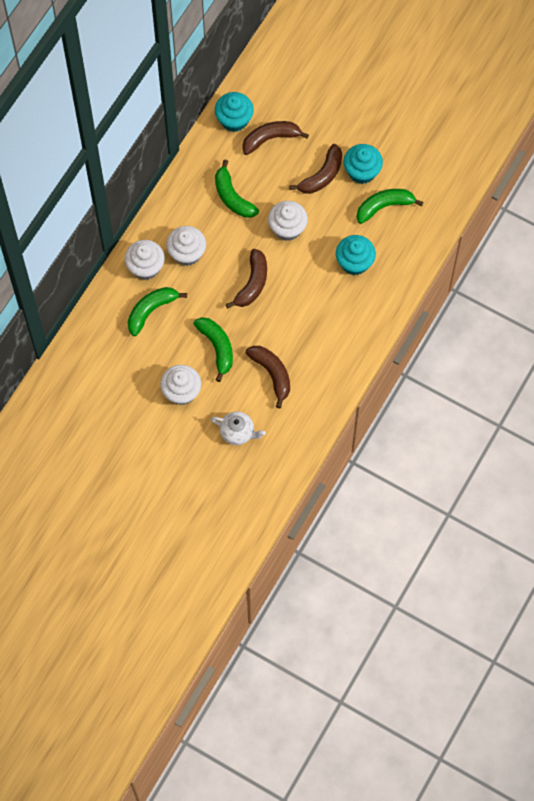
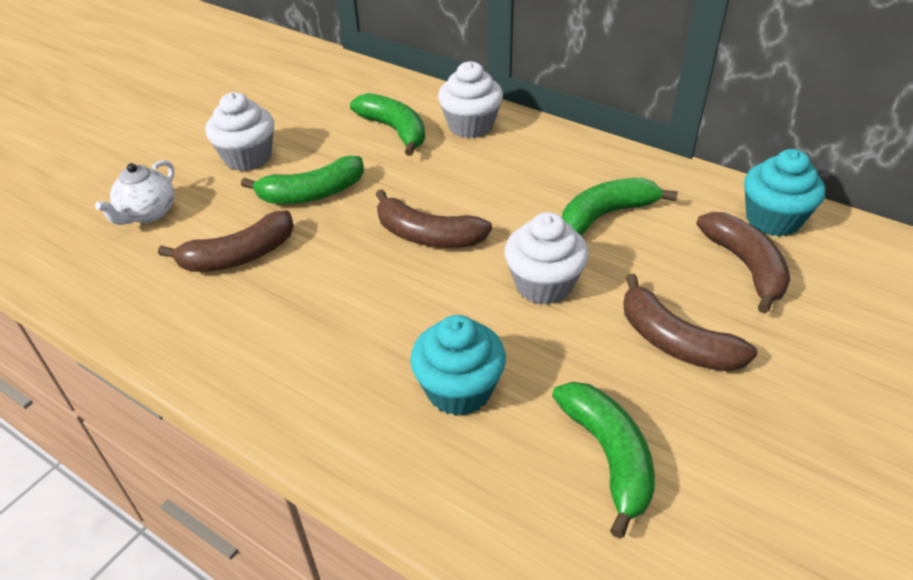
camera: 95 degrees right, 25 degrees down
white cupcake [166,226,206,266] -> none
turquoise cupcake [344,144,383,184] -> none

